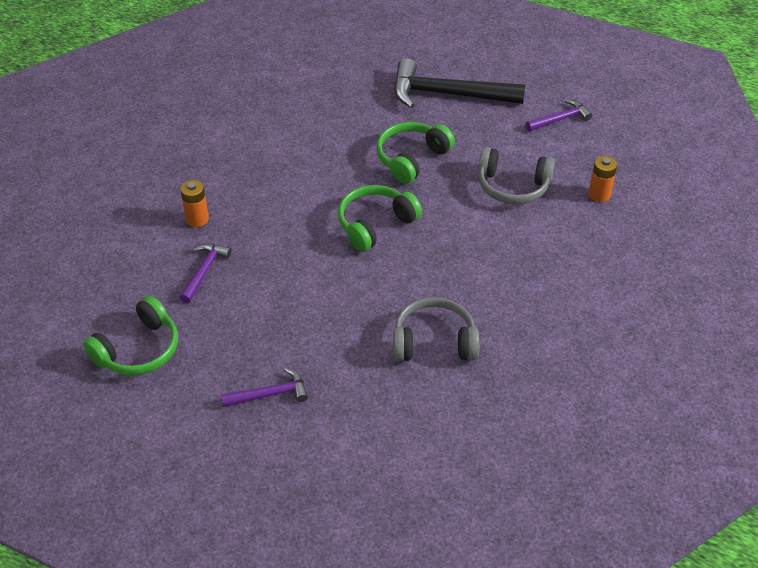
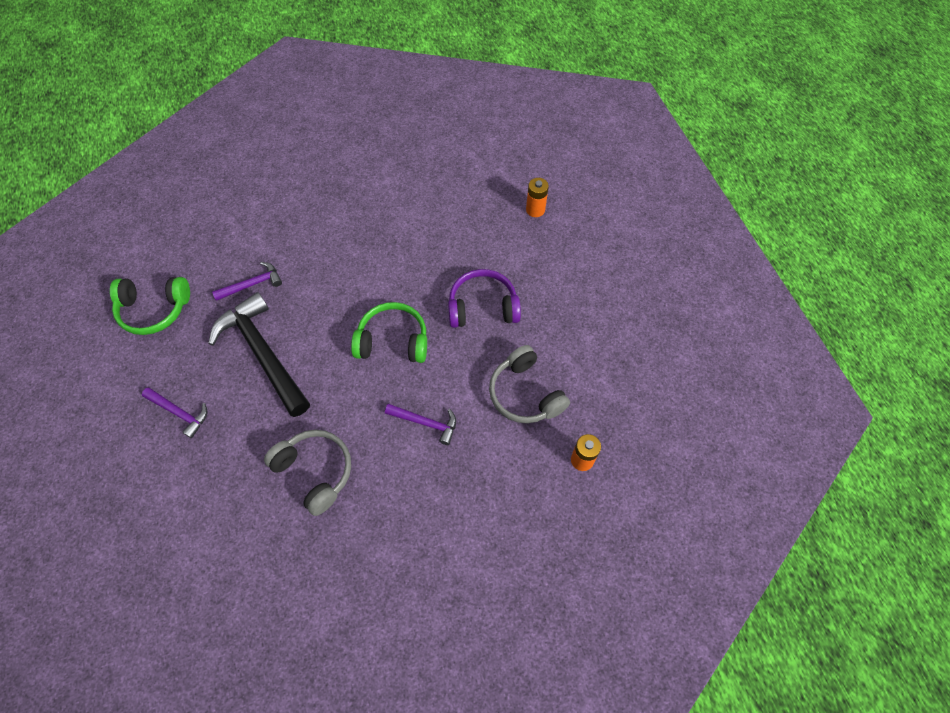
camera: 45 degrees right, 15 degrees up
orange battery [180,180,209,227] -> orange battery moved to [526,178,549,217]
green headphones [377,122,455,184] -> purple headphones [448,269,521,328]
black hammer [394,58,525,108] -> black hammer moved to [208,292,310,417]
purple hammer [526,100,592,131] -> purple hammer moved to [385,404,456,445]

